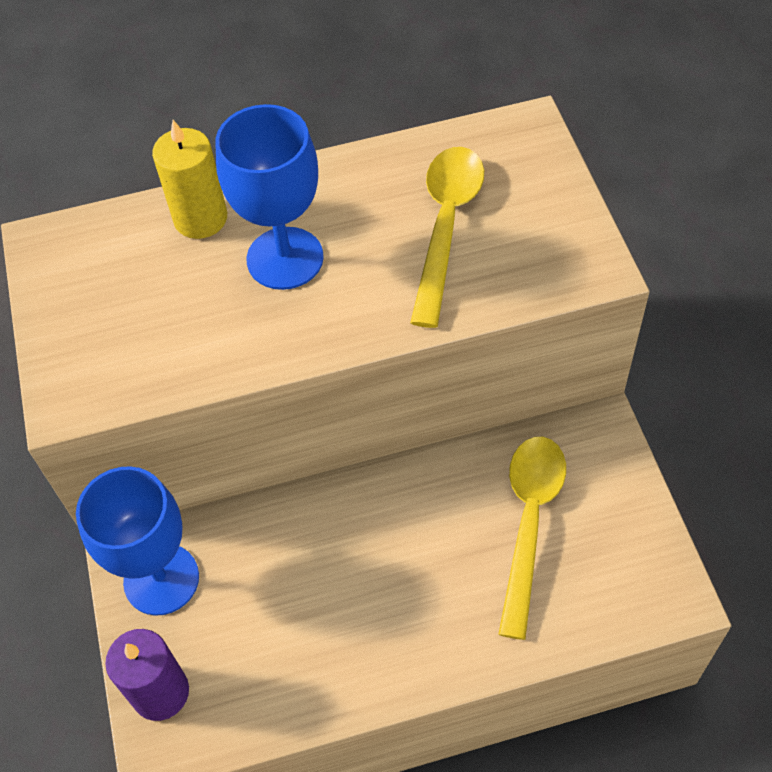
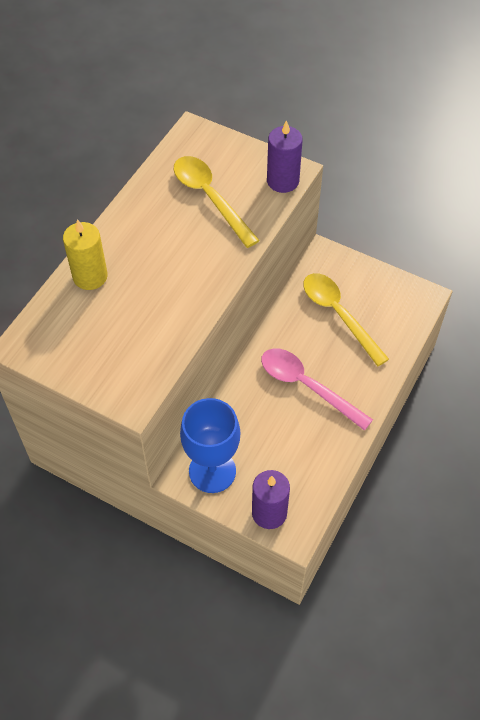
camera: 50 degrees left, 0 degrees up
blue goblet [215,104,324,290] -> none
none -> pink spoon [261,348,373,431]
none -> purple candle [267,120,303,193]

